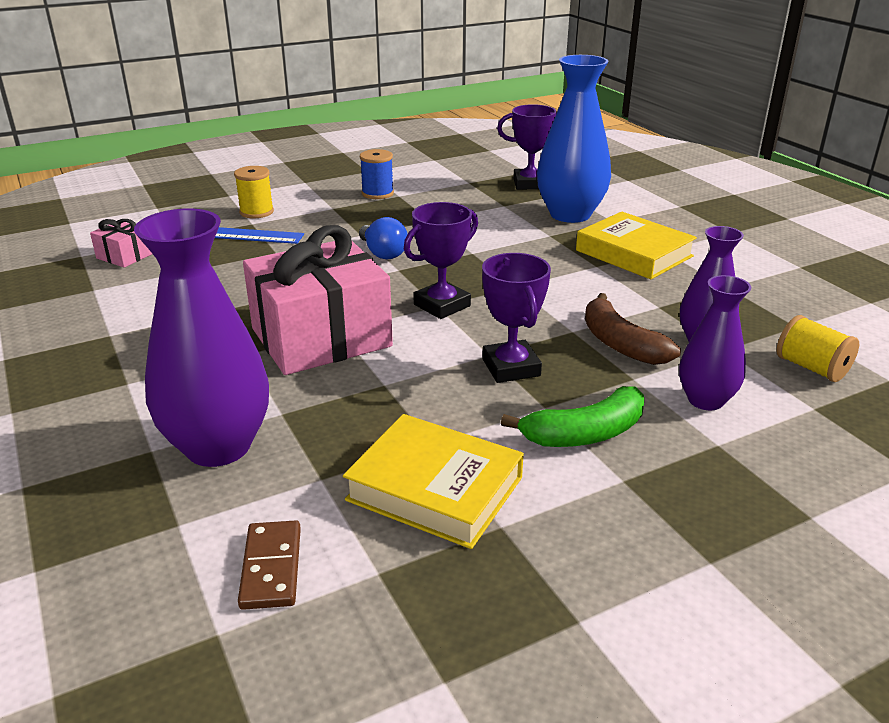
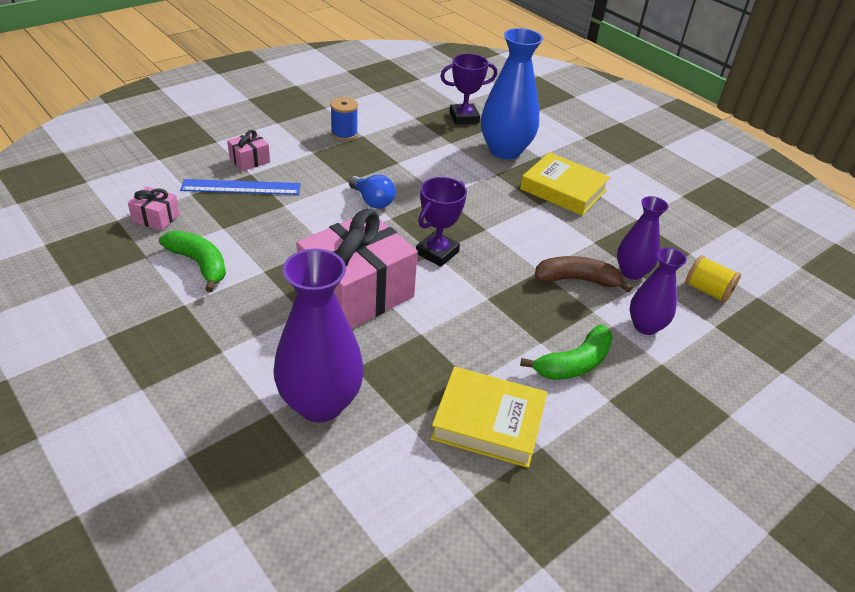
camera: 15 degrees left, 10 degrees up
yellow spool [234,166,274,218] -> pink gift [227,130,270,171]
brown domino [238,520,301,610] -> none
purple trophy [482,253,551,383] -> none
brown banana [585,293,681,365] -> brown banana turned 135 degrees clockwise [534,256,633,293]
none -> green banana [159,230,226,292]

